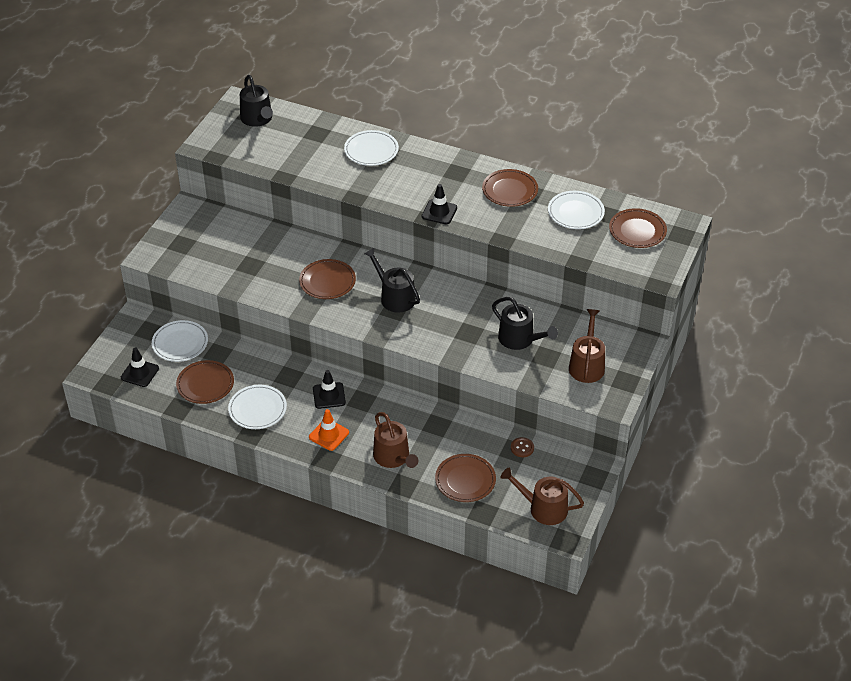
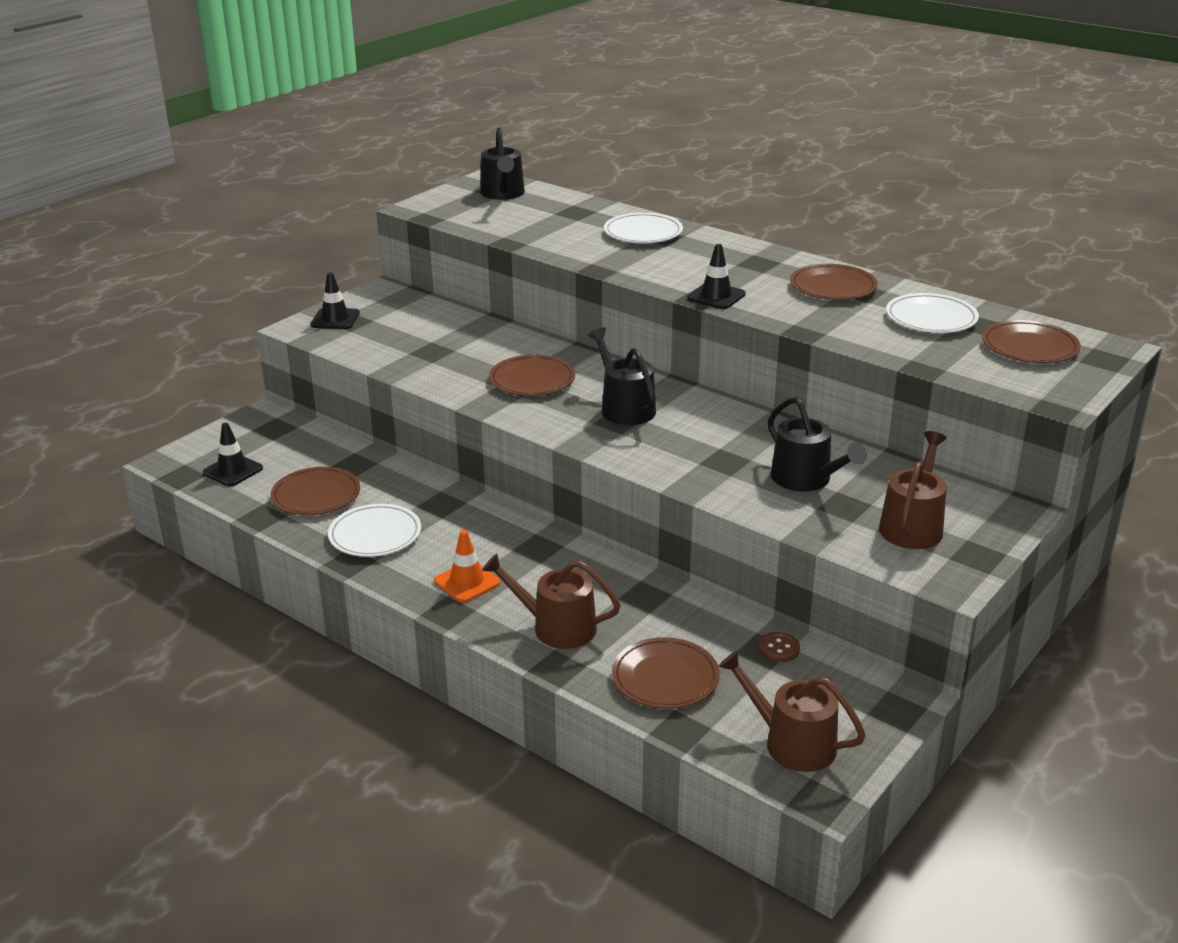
camera: 15 degrees right, 15 degrees down
white plate [152,320,208,362] -> none
black traffic cone [313,370,346,409] -> black traffic cone moved to [310,272,360,329]
brown watering can [373,412,418,468] -> brown watering can turned 120 degrees clockwise [482,553,620,649]

